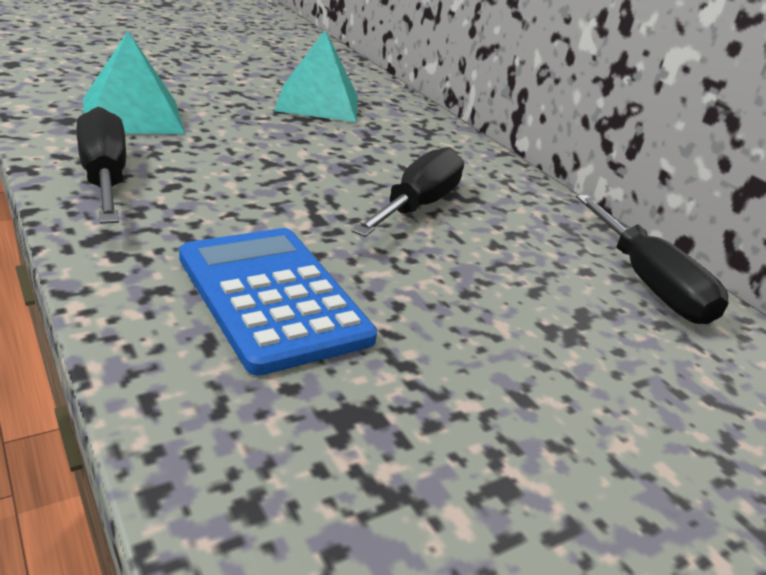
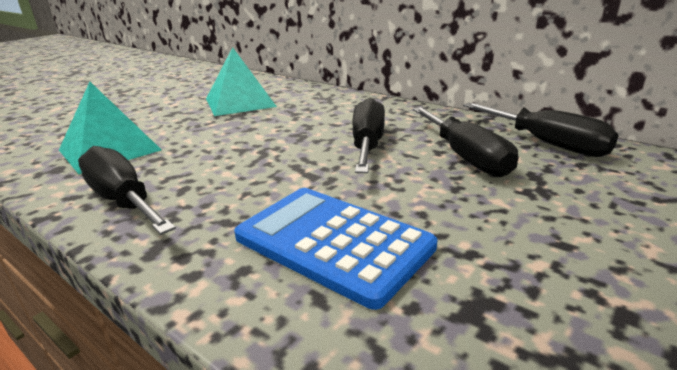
camera: 15 degrees left, 5 degrees down
none -> black screwdriver [412,107,518,177]

